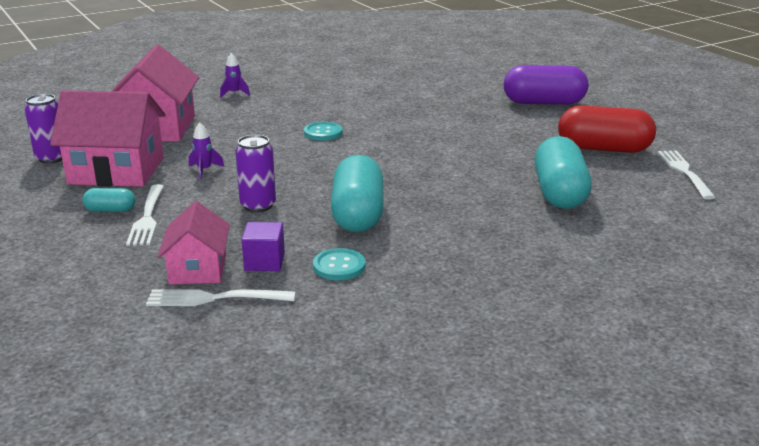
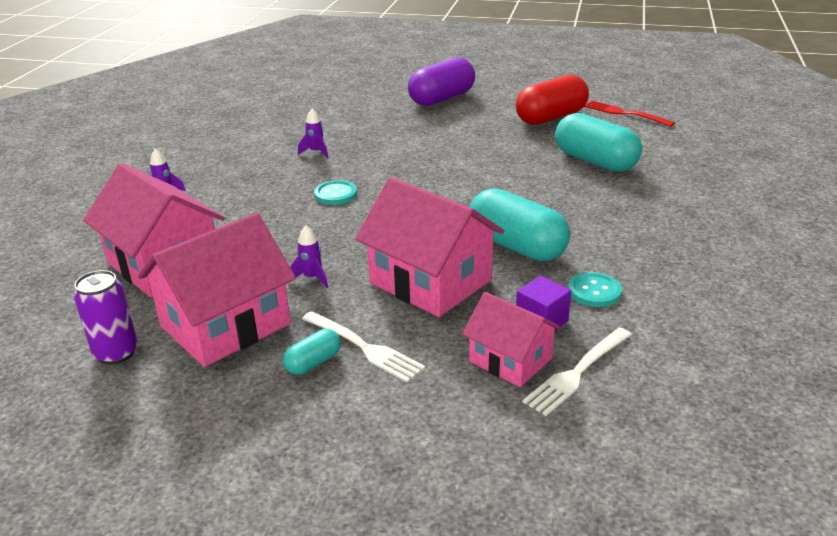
camera: 45 degrees left, 5 degrees up
purple can [235,135,276,213] -> pink house [355,177,504,317]
white fork [658,150,716,200] -> red fork [584,100,675,127]
none -> purple rocket [298,109,329,158]

